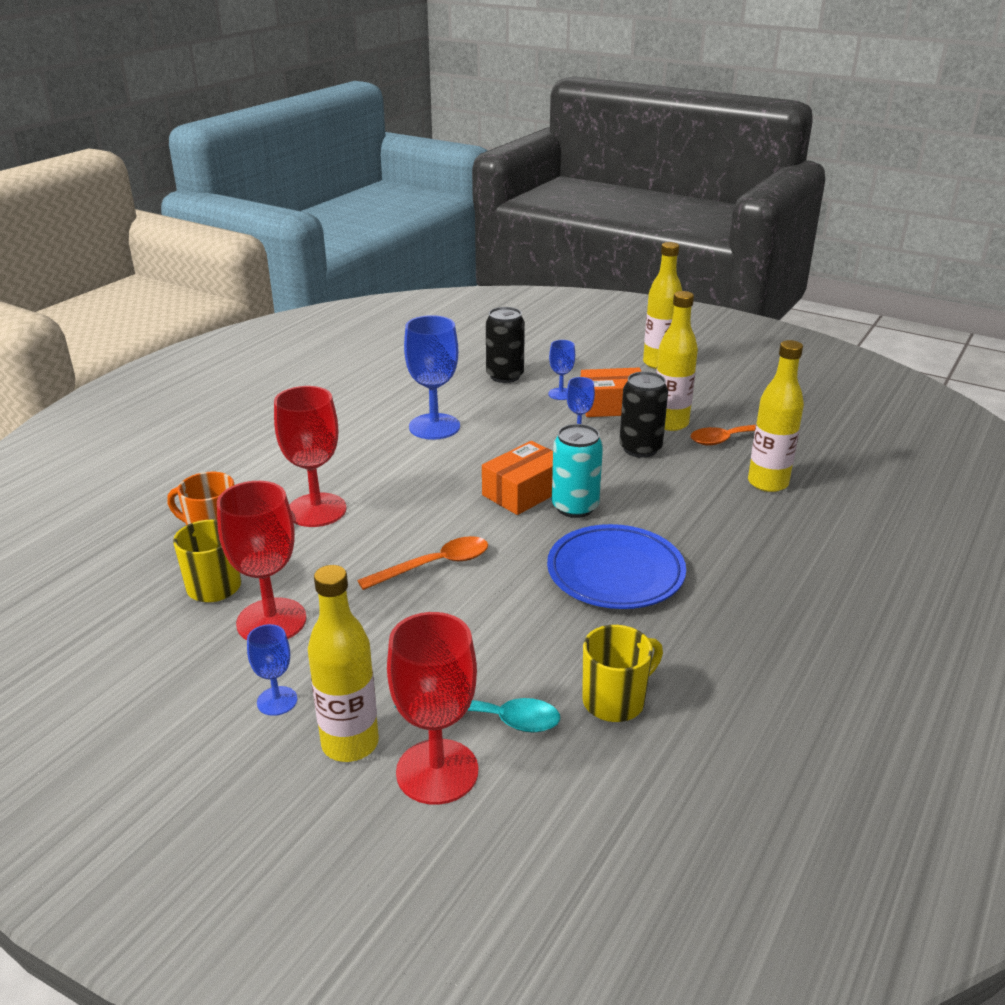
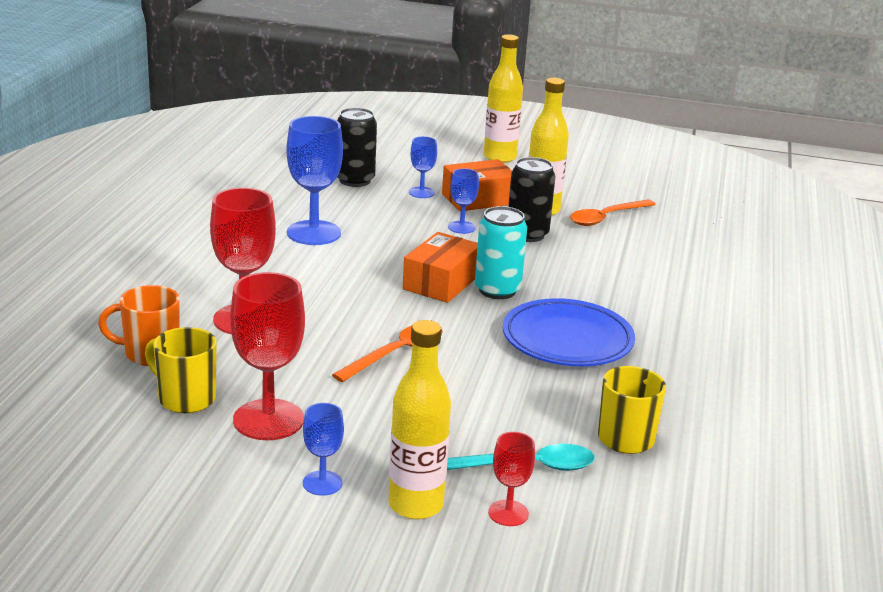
camera: 20 degrees left, 5 degrees down
red goblet [387,612,478,805] -> red goblet [488,432,535,526], size x0.52
yellow bottle [748,340,804,492] -> none

